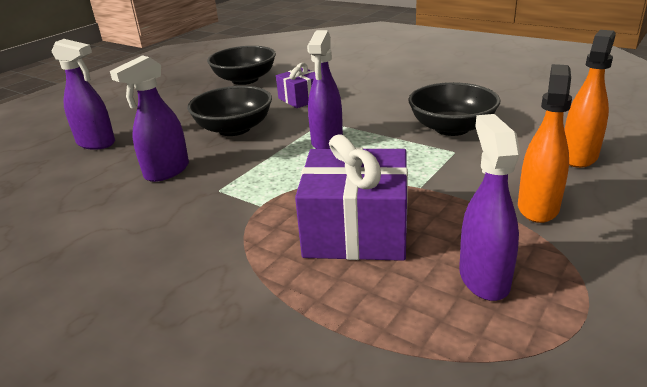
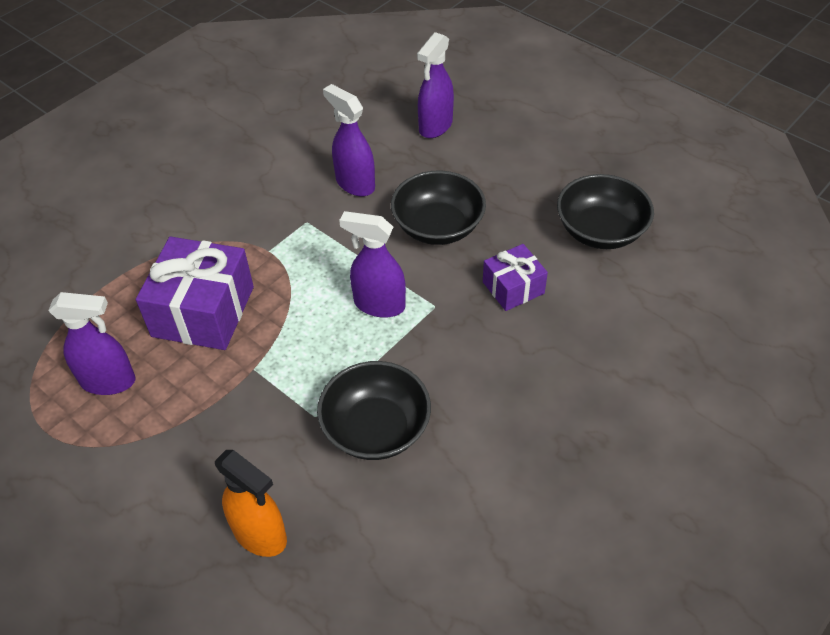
camera: 95 degrees right, 20 degrees up
orange spray bottle [518,64,572,223] -> none

